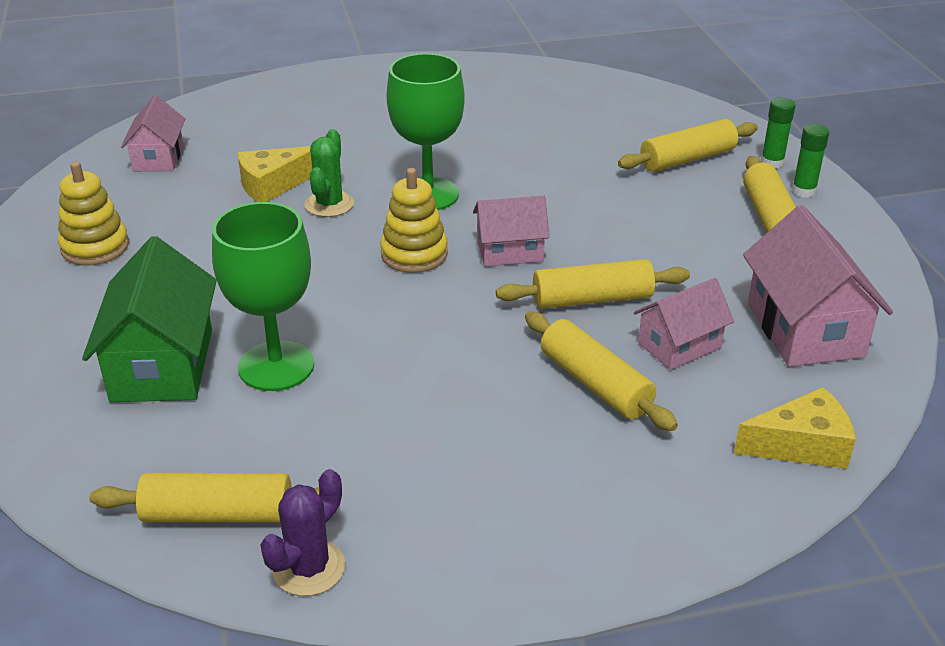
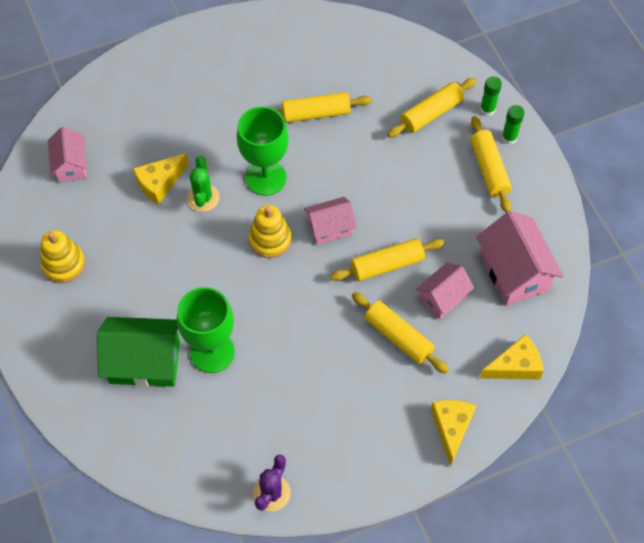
camera: 10 degrees left, 25 degrees up
green house [82,236,217,402] -> green house turned 75 degrees counterclockwise [97,317,180,387]
yellow rolling pin [90,473,319,523] -> yellow rolling pin moved to [277,92,372,123]
none -> yellow cheese [431,400,476,467]

